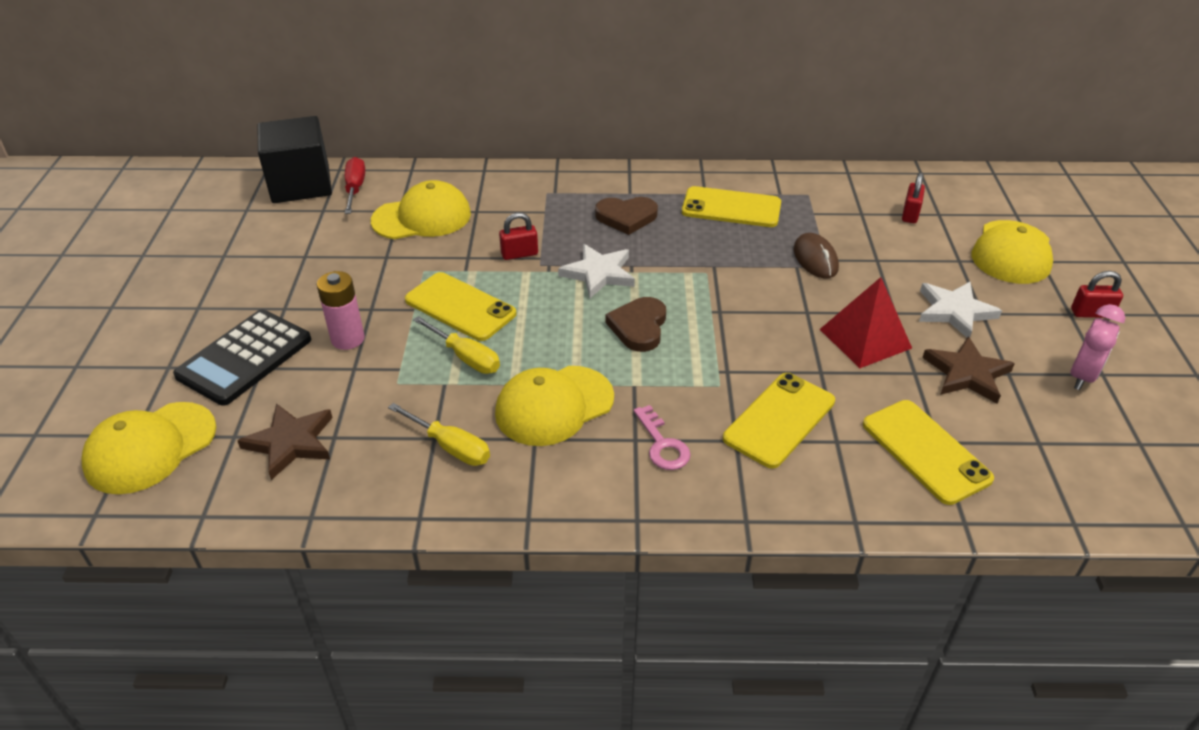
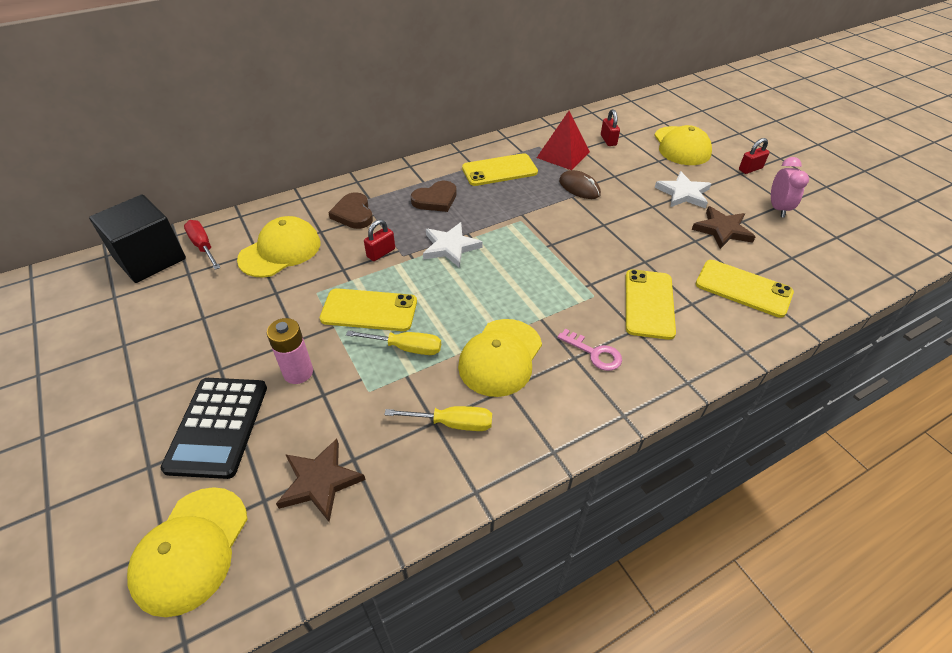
camera: 30 degrees left, 5 degrees up
brown heart [605,297,666,352] -> brown heart moved to [328,192,373,229]
red pyramid [820,277,912,368] -> red pyramid moved to [537,111,590,170]

